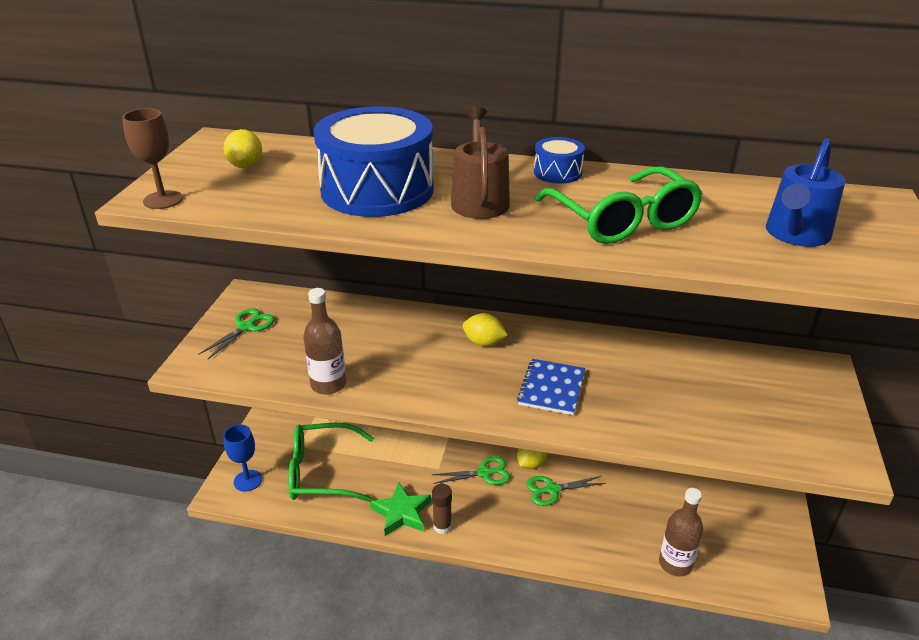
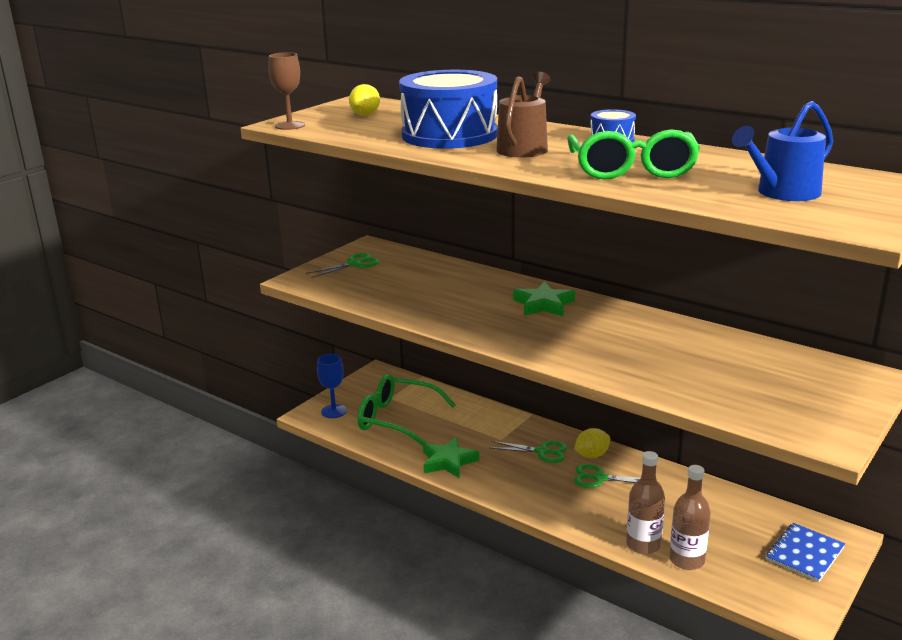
camera: 25 degrees right, 10 degrees down
brown bottle [303,288,346,395] -> brown bottle moved to [626,451,665,554]
brown glue stick [432,484,452,534] -> none
yellow lemon [463,313,508,346] -> green star [513,281,575,316]
blue notebook [517,359,585,415] -> blue notebook moved to [766,523,845,582]

